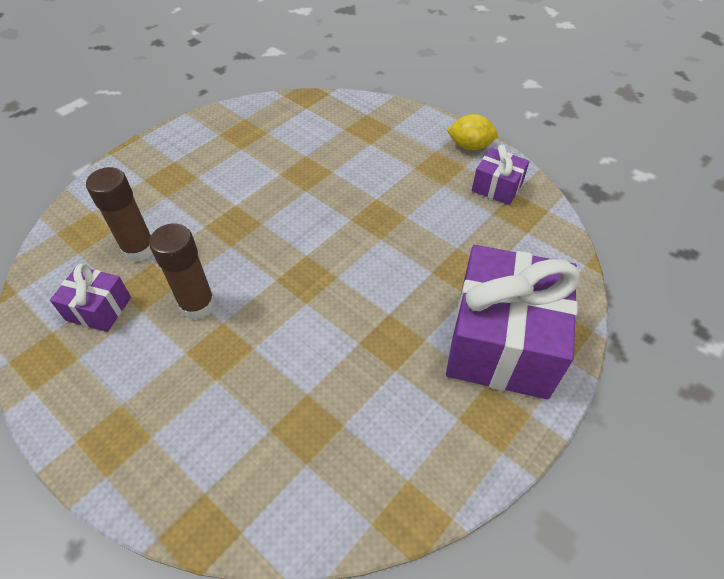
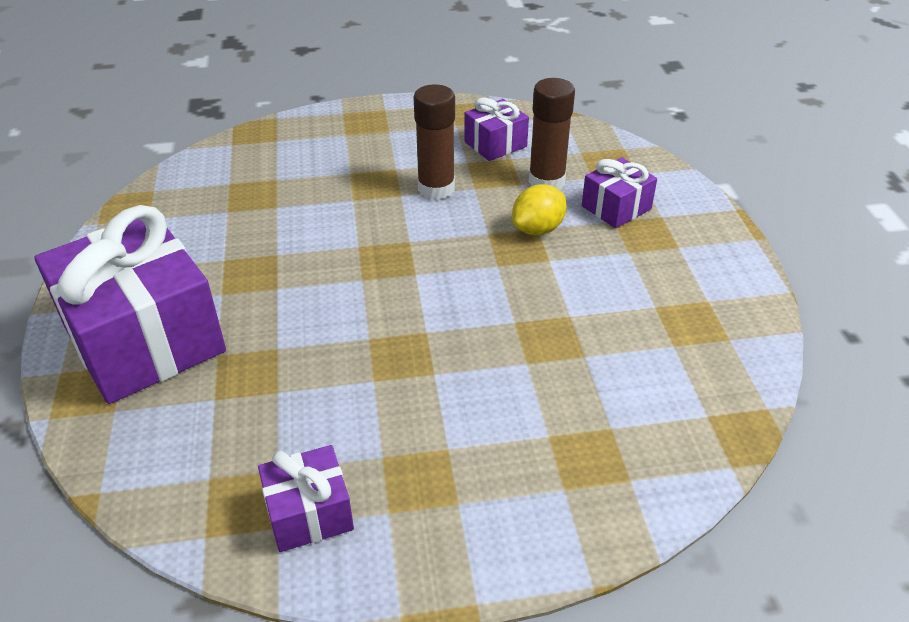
camera: 130 degrees right, 10 degrees down
yellow lemon [447,114,498,150] -> yellow lemon moved to [512,184,567,235]
none -> purple gift [582,157,657,228]

